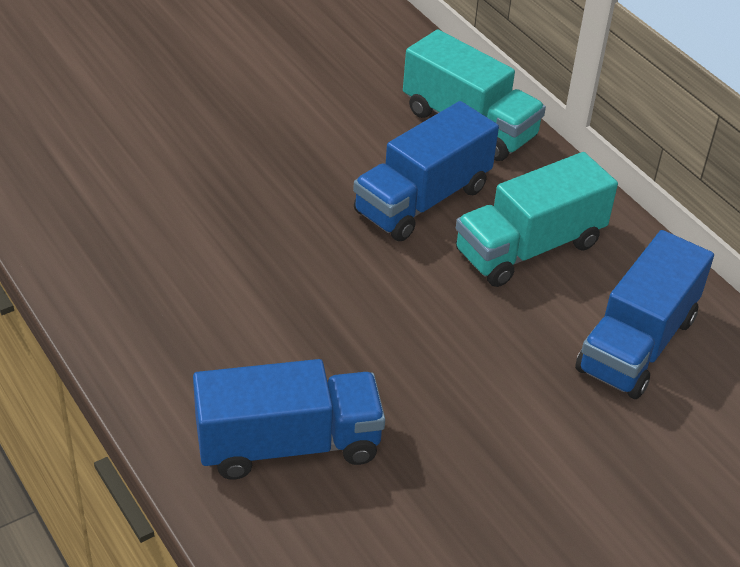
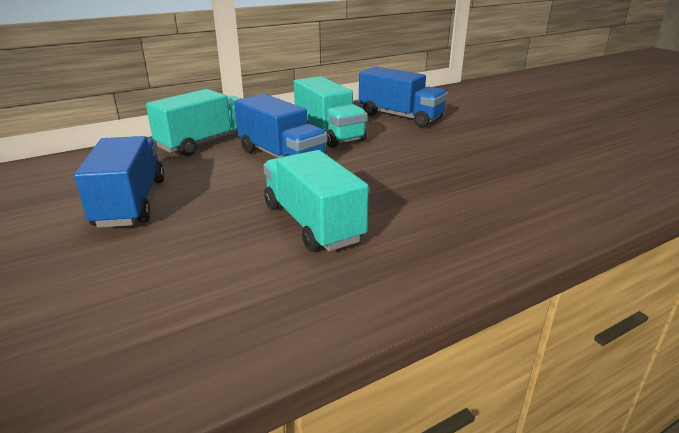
camera: 85 degrees left, 15 degrees down
blue truck [193,359,385,479] -> blue truck moved to [74,136,165,228]
none -> turquoise truck [263,150,369,252]

